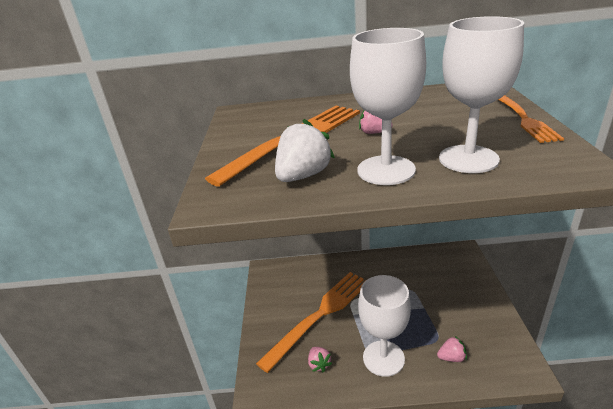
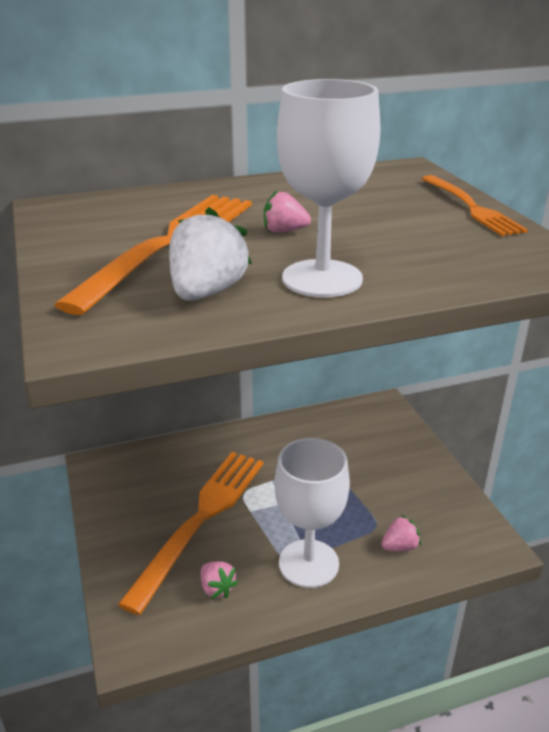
camera: 20 degrees left, 0 degrees up
white goblet [439,16,524,173] -> none

